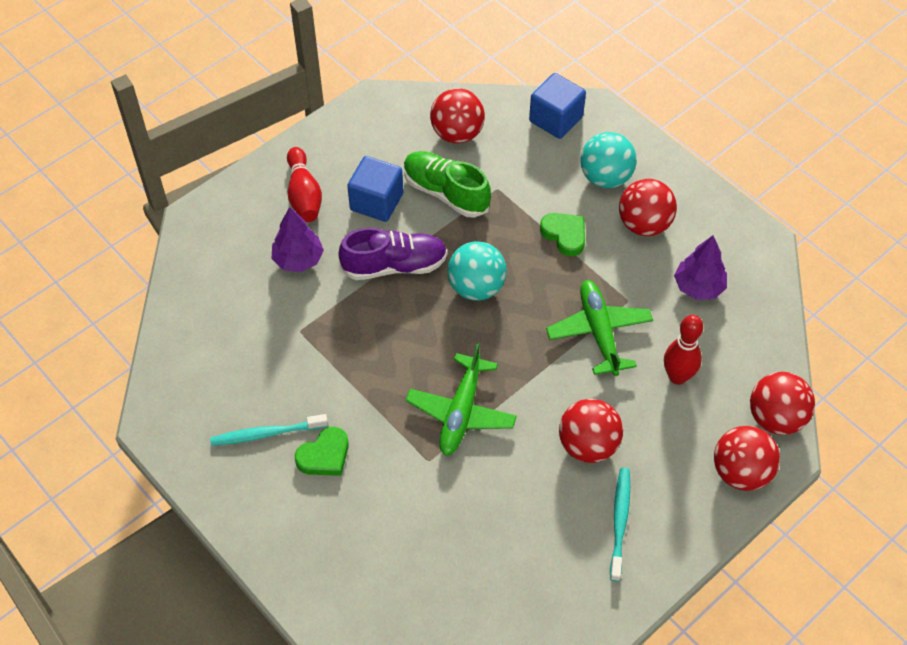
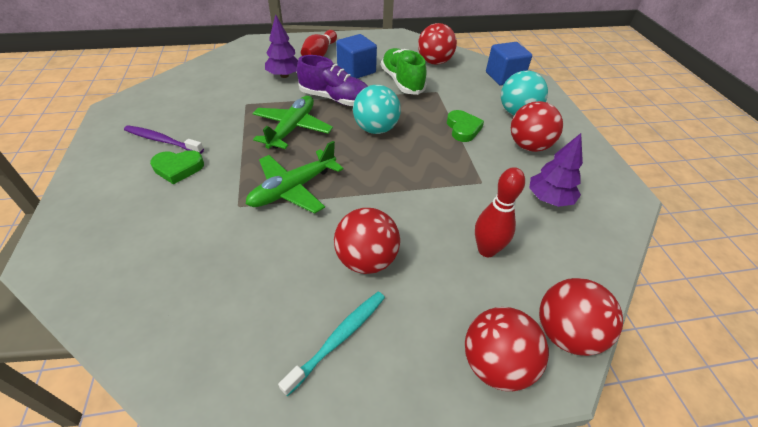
camera: 30 degrees right, 10 degrees down
turquoise toothbrush [210,414,328,446] -> purple toothbrush [124,125,204,154]
green plane [546,280,653,376] -> green plane moved to [252,96,333,149]

